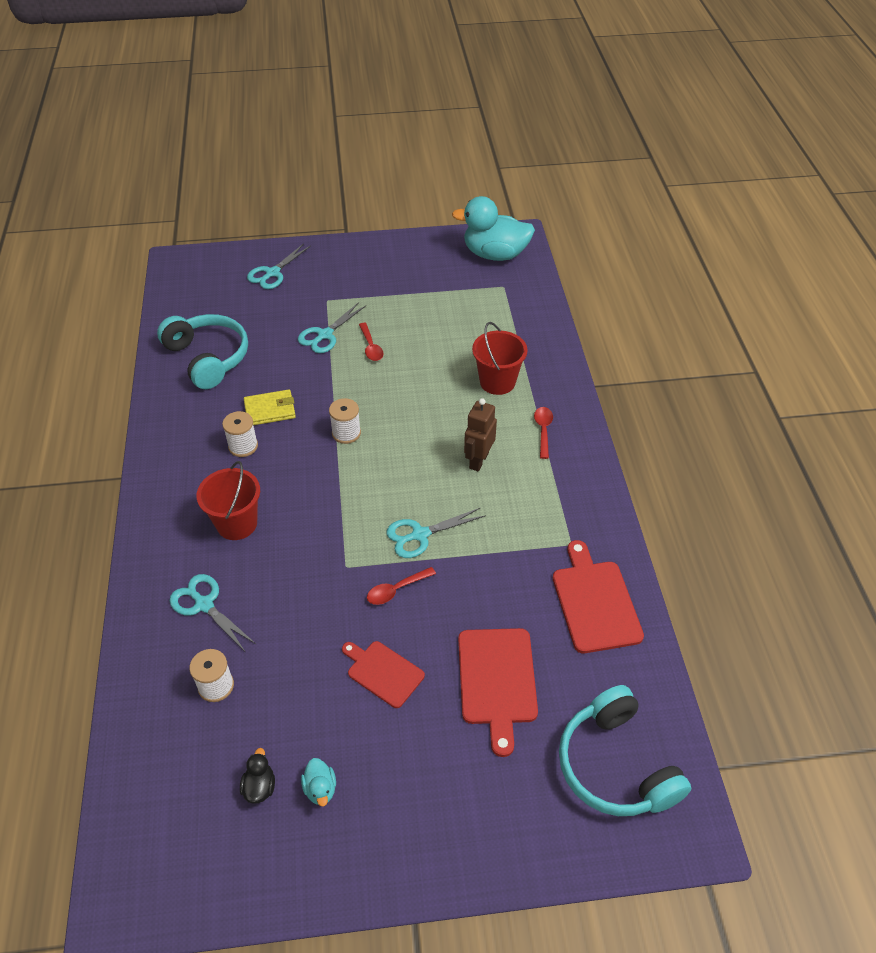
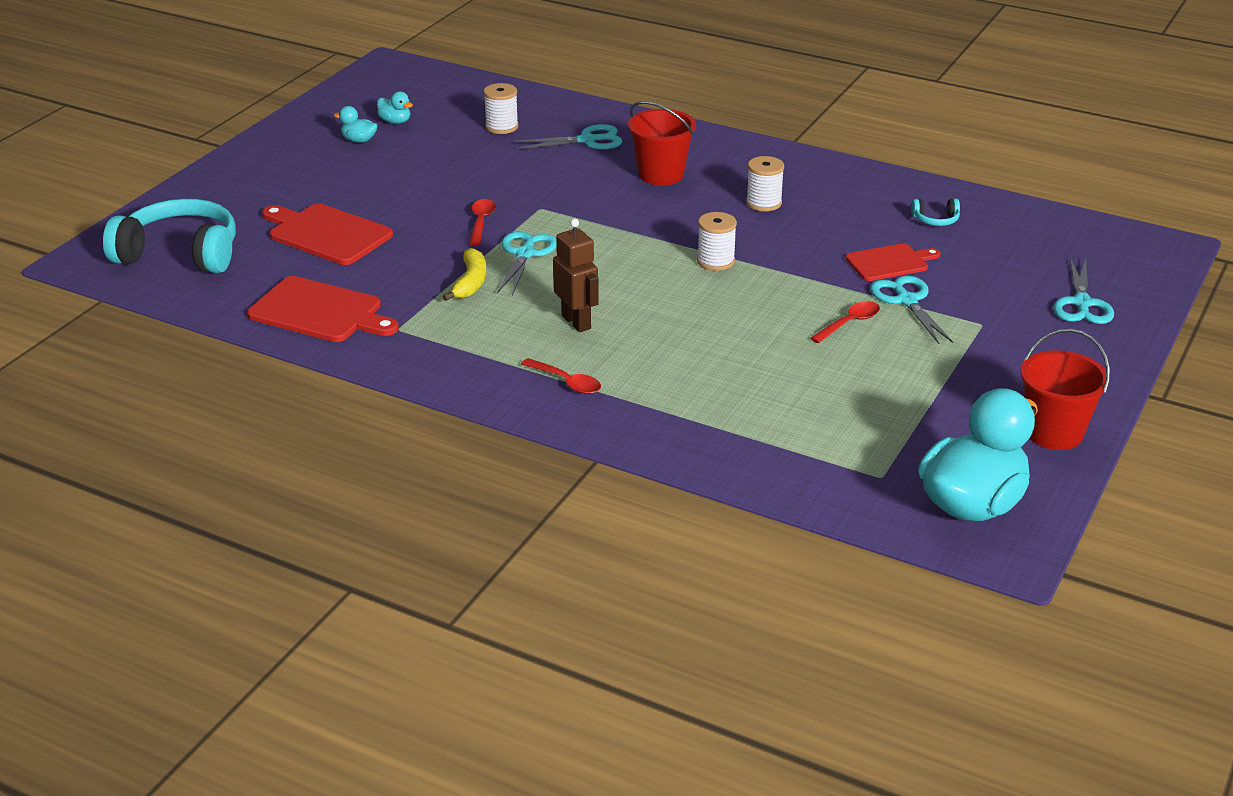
camera: 125 degrees right, 15 degrees down
turquoise headphones [157,314,248,389] -> turquoise headphones [911,199,960,226], size x0.40
black duck [240,748,275,804] -> turquoise duck [377,91,413,124]
yellow wallet [244,389,296,425] -> none
turquoise scissors [247,243,311,289] -> turquoise scissors turned 150 degrees counterclockwise [1053,258,1114,324]
red cutting board [342,641,425,708] -> red cutting board moved to [845,243,941,281]
red spoon [359,323,384,361] -> red spoon turned 120 degrees clockwise [811,301,880,343]
red bucket [472,322,528,395] -> red bucket moved to [1021,329,1110,450]
none -> yellow banana [443,248,486,301]

